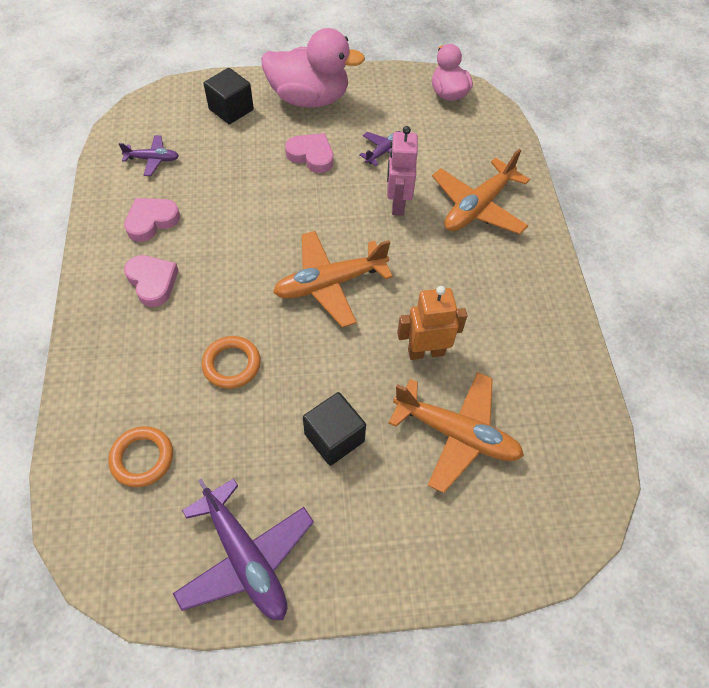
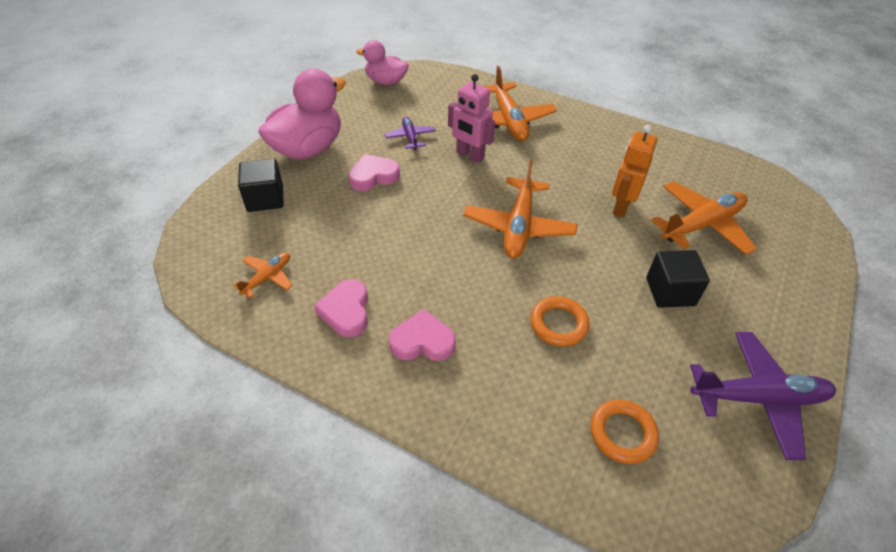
camera: 55 degrees left, 10 degrees down
purple plane [119,135,179,176] -> orange plane [233,253,293,298]

